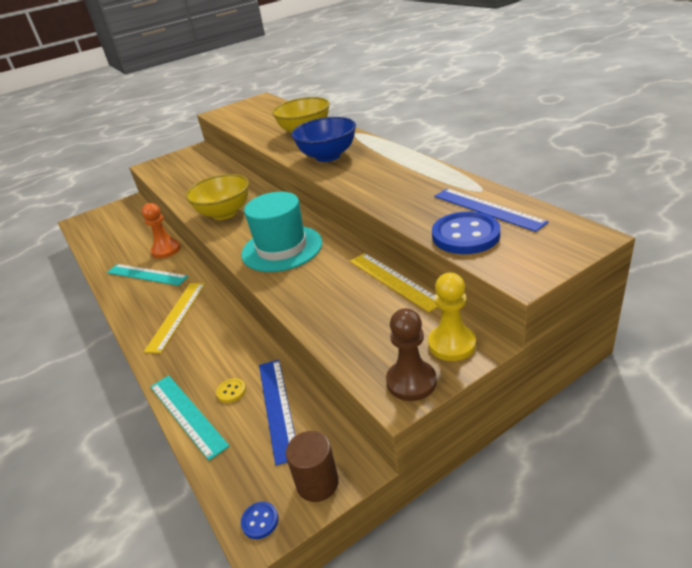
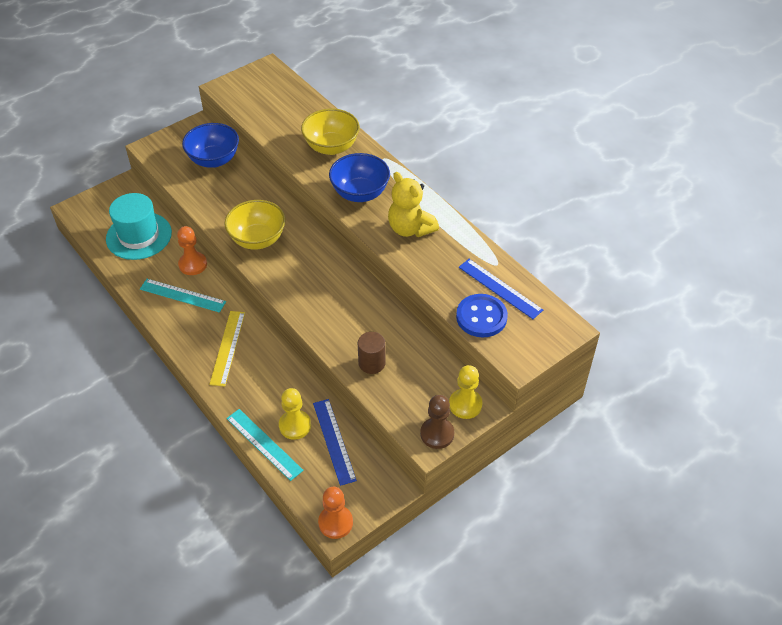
camera: 10 degrees left, 15 degrees up
yellow button [216,378,246,403] -> yellow pawn [279,388,311,440]
turquoise hat [241,192,322,272] -> turquoise hat moved to [106,193,172,260]
blue button [241,502,278,539] -> orange pawn [318,487,353,539]
brown cylinder [286,431,339,502] -> brown cylinder moved to [358,332,386,374]
yellow ruler [350,253,437,312] -> none
none -> blue bowl [182,123,239,168]
none -> yellow teddy bear [388,172,439,237]

